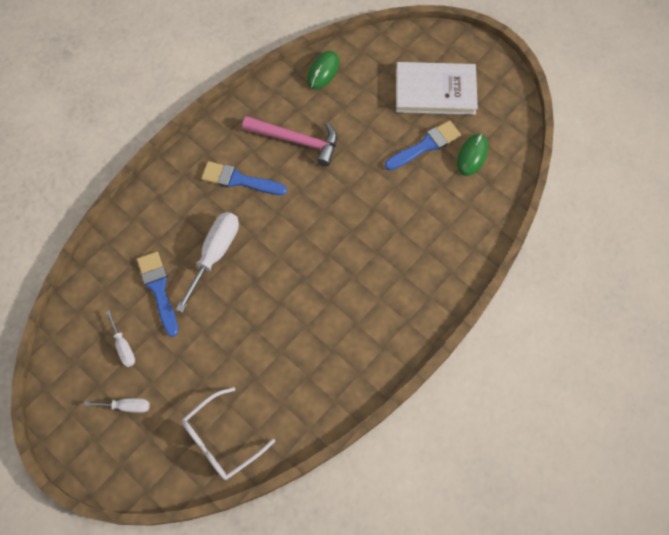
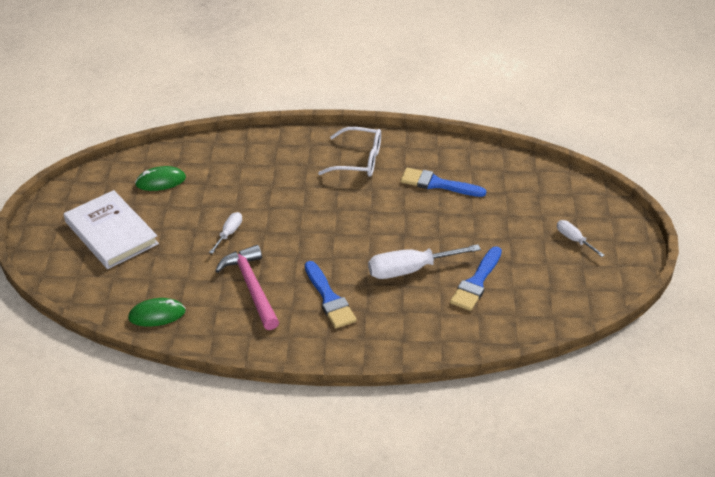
camera: 130 degrees left, 25 degrees down
white screwdriver [106,310,135,367] -> white screwdriver moved to [209,212,242,254]
white glasses [182,387,275,480] -> white glasses moved to [318,127,381,177]
blue brush [385,120,461,170] -> blue brush moved to [401,168,486,197]

